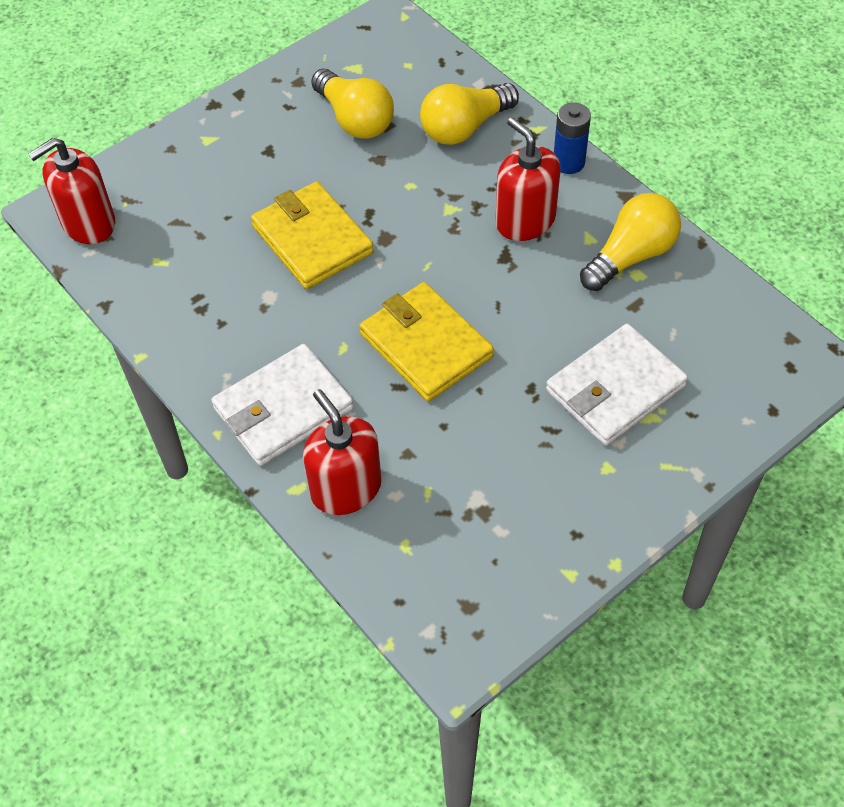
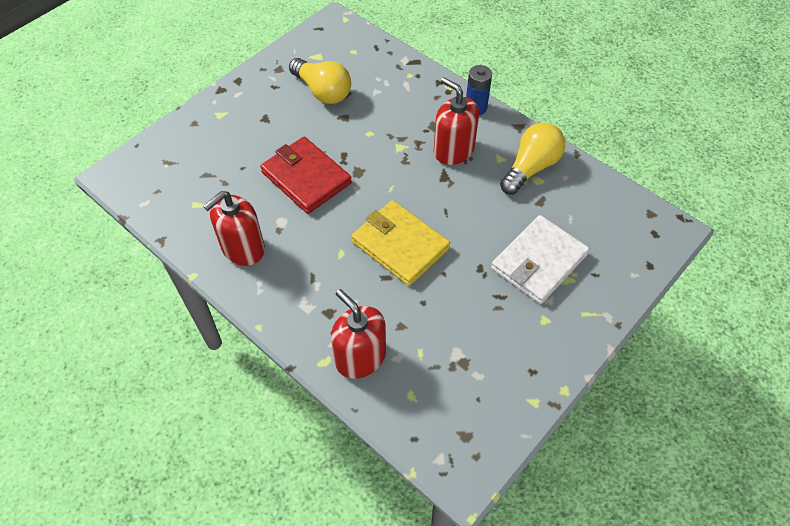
camera: 10 degrees left, 0 degrees up
red soap dispenser [28,138,115,244] -> red soap dispenser moved to [203,191,265,266]
white wallet [211,344,354,466] -> none
yellow wallet [251,181,374,289] -> red wallet [260,137,352,214]
yellow light bulb [420,83,519,145] -> none

